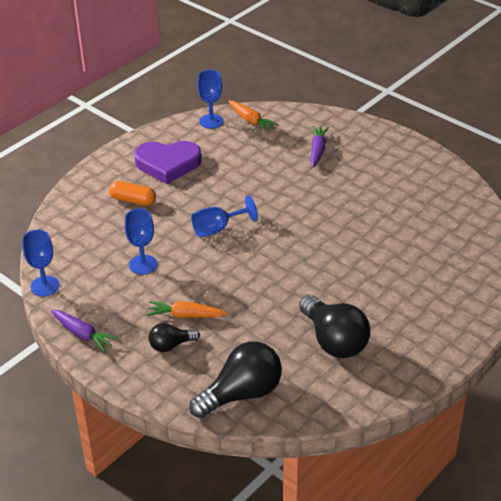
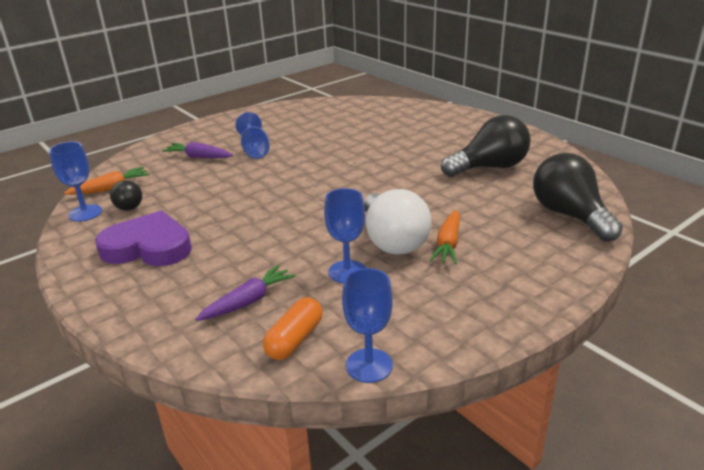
camera: 80 degrees left, 10 degrees down
purple carrot [51,310,118,352] -> purple carrot moved to [195,265,296,321]
orange capsule [109,181,156,206] -> orange capsule moved to [263,297,323,360]
purple heart [134,141,202,184] -> purple heart turned 90 degrees counterclockwise [95,211,192,266]
black light bulb [149,323,200,352] -> black light bulb moved to [110,180,142,211]
blue goblet [191,195,258,237] -> blue goblet moved to [235,112,270,159]
none -> white light bulb [364,189,432,255]

